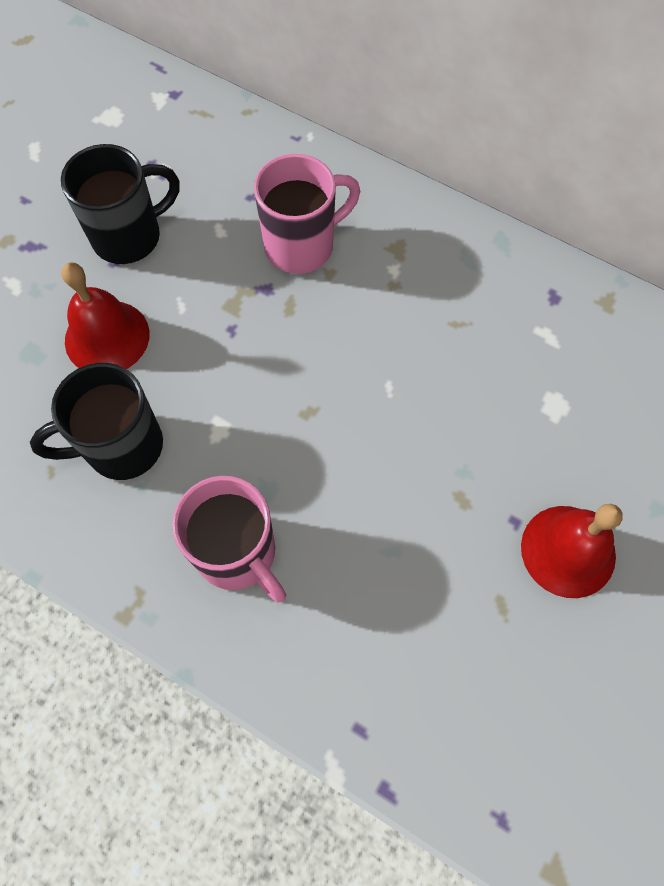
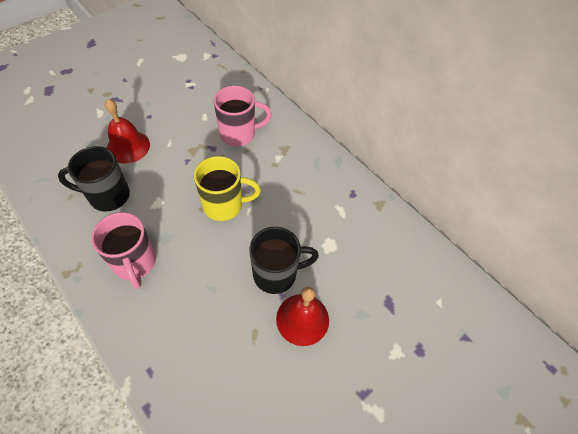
camera: 15 degrees right, 10 degrees down
black mug [61,144,180,264] -> black mug moved to [249,227,319,294]
none -> yellow mug [194,156,261,221]

